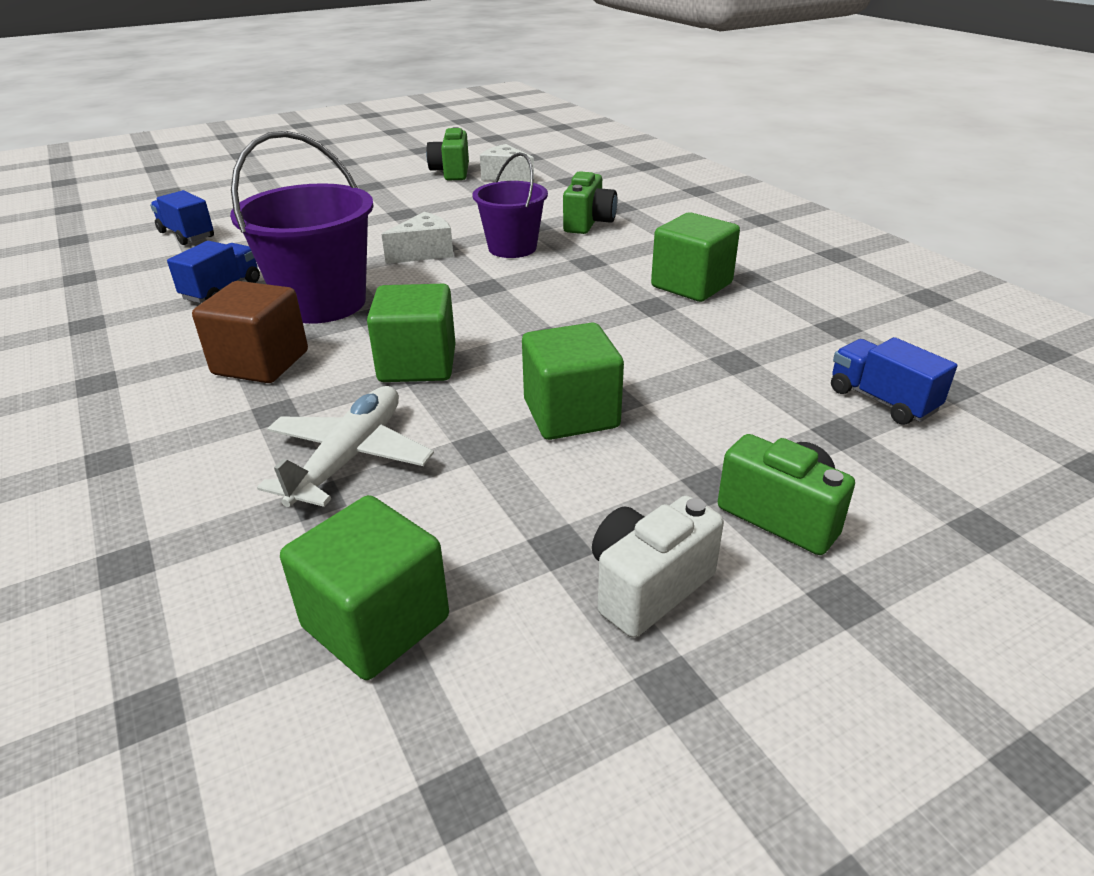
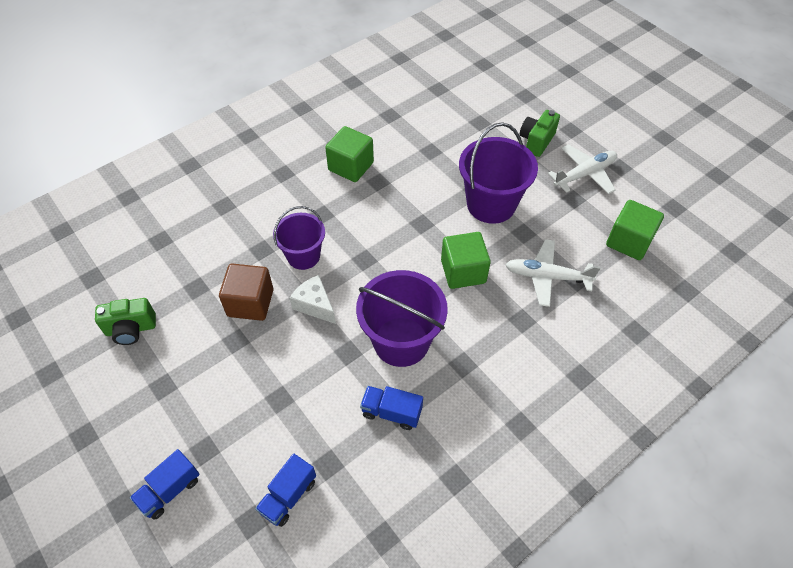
camera: 100 degrees left, 20 degrees up
brown cube [192,281,308,383] -> brown cube moved to [219,264,274,321]
white cheese [480,144,534,183] -> none
green cube [522,323,624,440] -> purple bucket [459,122,538,224]
green camera [563,171,617,234] -> none
white camera [592,496,724,638] -> white plane [548,145,617,194]
blue truck [831,337,957,425] -> blue truck moved to [130,449,200,520]

